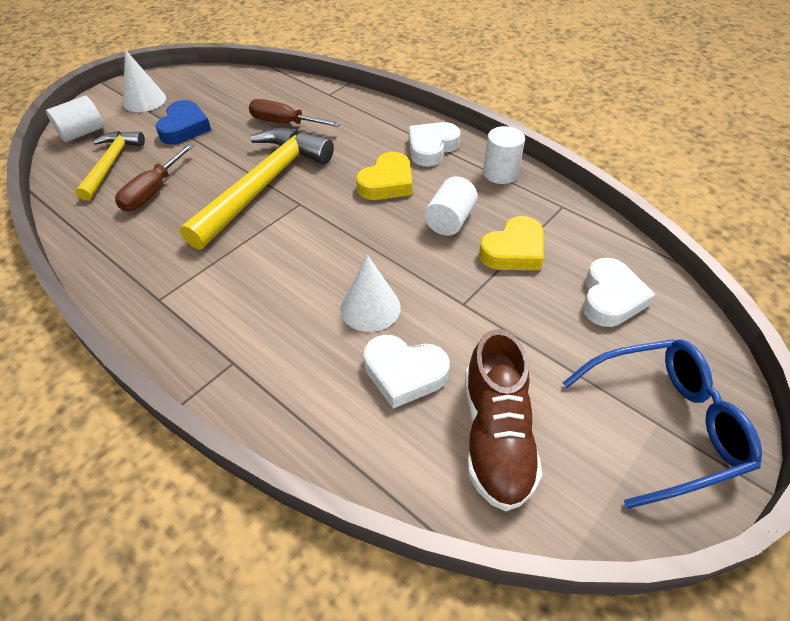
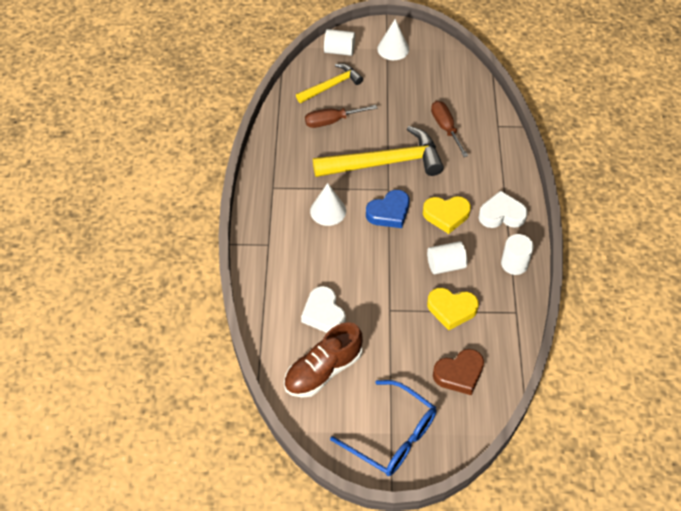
camera: 50 degrees right, 5 degrees up
blue heart [155,100,211,145] -> blue heart moved to [366,190,409,228]
white cone [340,255,401,332] -> white cone moved to [310,183,346,226]
white heart [583,258,656,327] -> brown heart [433,349,484,395]

